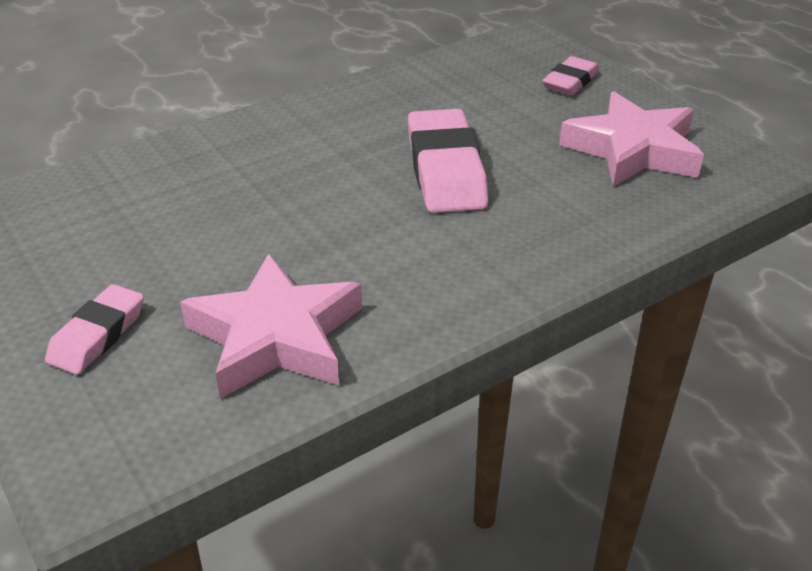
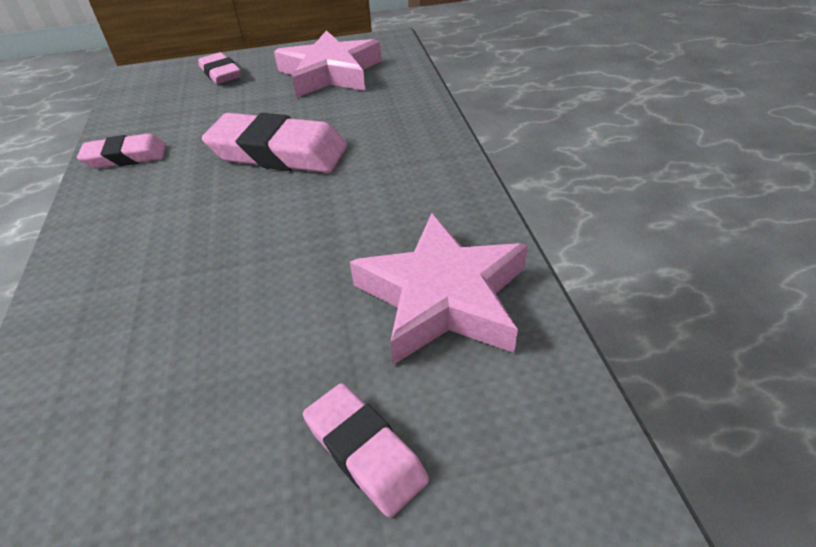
camera: 65 degrees left, 5 degrees up
none -> pink eraser [77,134,166,168]

